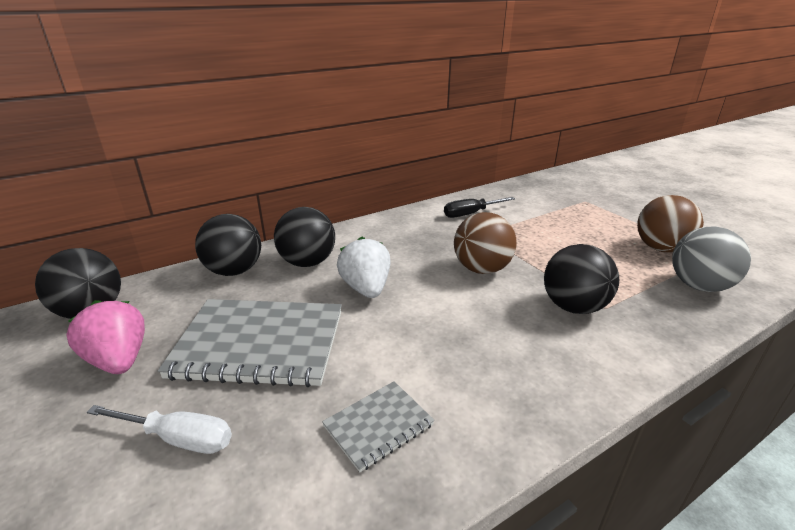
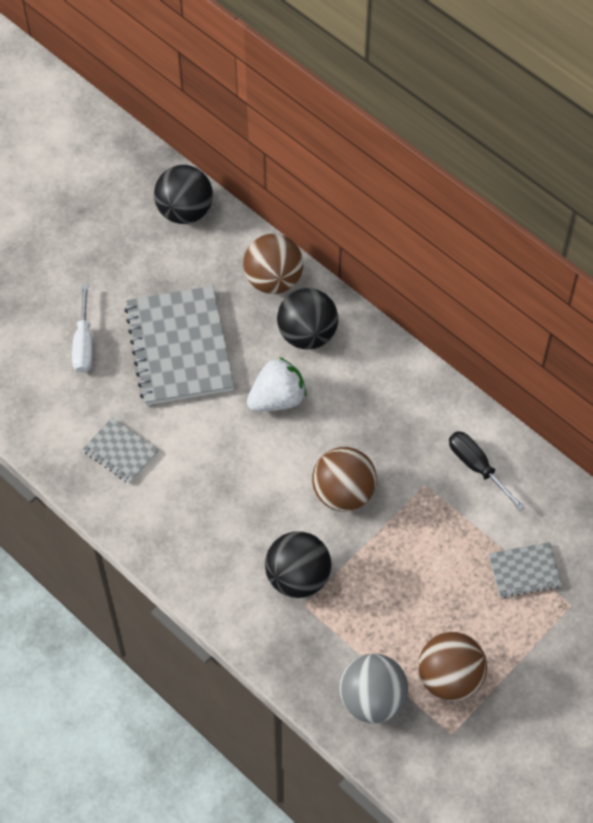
camera: 75 degrees right, 30 degrees up
pink strawberry [66,300,145,374] -> none
black ball [195,214,261,276] -> brown ball [243,234,303,294]
none -> grey notebook [488,542,562,598]

